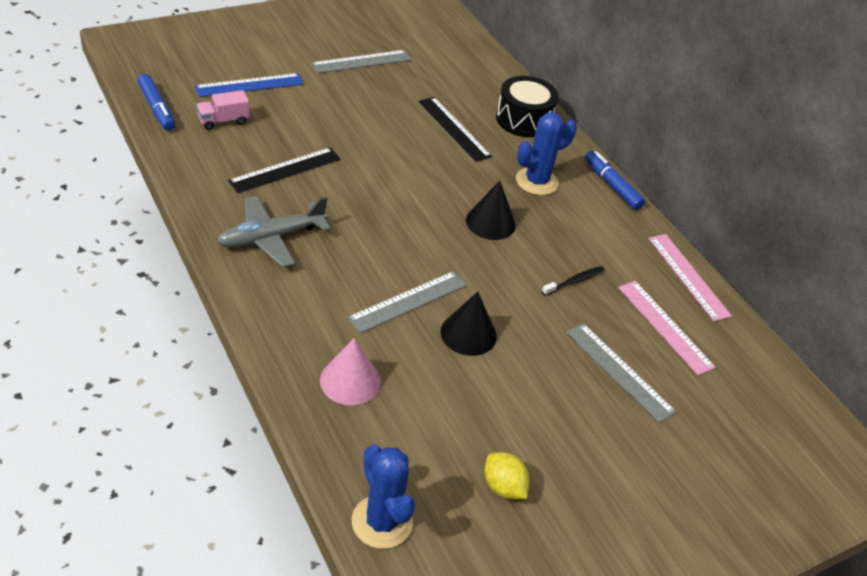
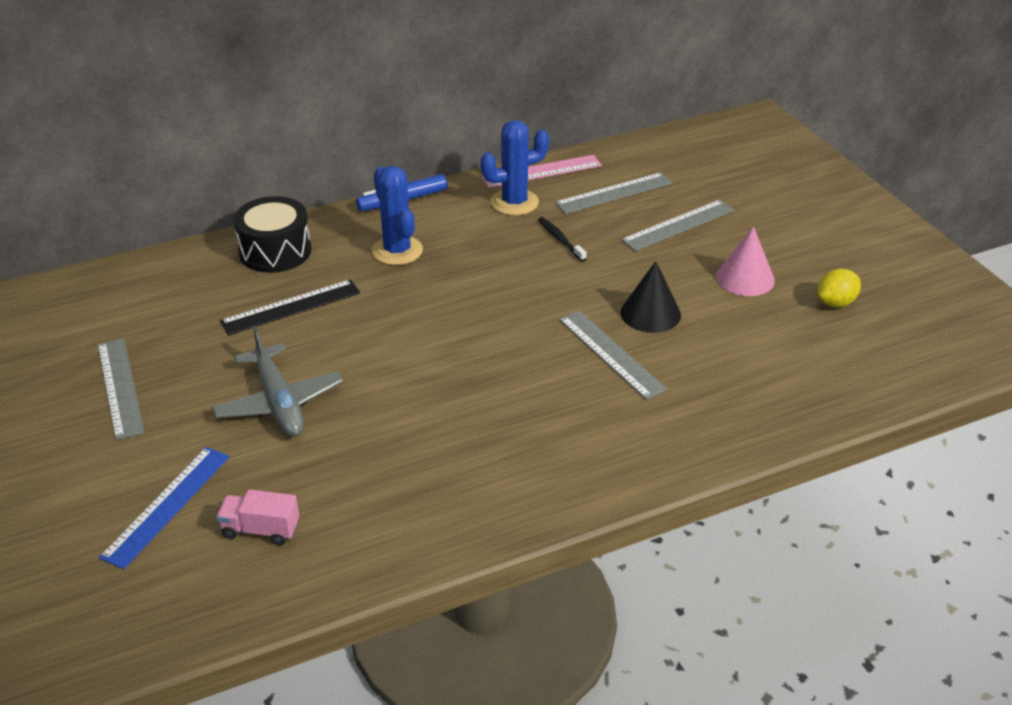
camera: 80 degrees left, 5 degrees down
blue marker [137,74,175,131] -> none
blue ruler [195,73,304,97] -> blue ruler turned 45 degrees clockwise [99,447,229,569]
pink truck [196,90,249,130] -> pink truck turned 120 degrees clockwise [216,489,299,545]
grey plane [217,196,330,268] -> grey plane moved to [212,326,343,437]
black ruler [228,148,340,193] -> none
pink cone [320,338,381,405] -> pink cone moved to [716,226,775,296]
blue cactus [352,445,415,549] -> blue cactus moved to [480,120,549,216]
black cone [466,181,516,240] -> none
pink ruler [618,281,716,375] -> grey ruler [555,172,673,214]

